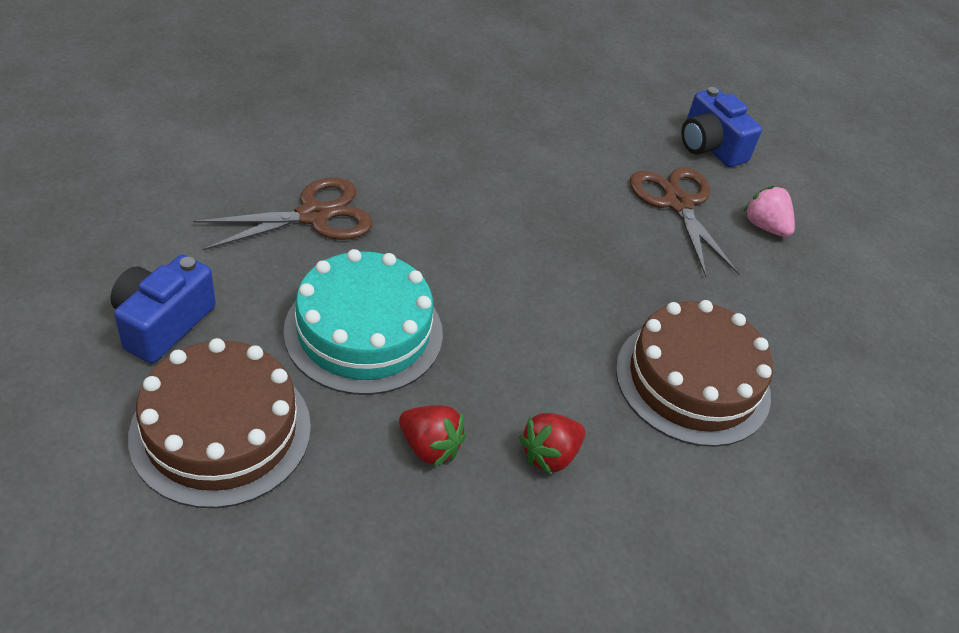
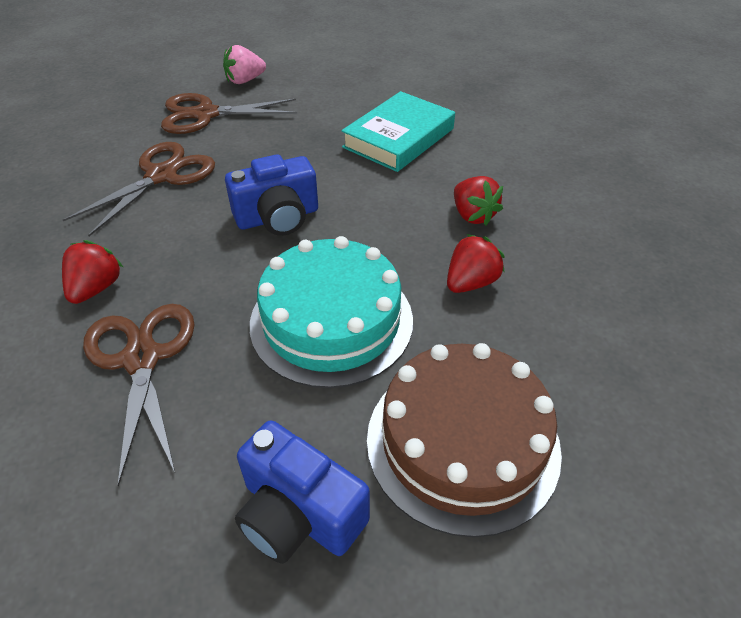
camera: 75 degrees left, 0 degrees up
brown cake [616,300,773,447] -> turquoise book [341,91,455,172]
blue camera [681,87,762,167] -> blue camera moved to [225,154,318,236]
none -> red strawberry [62,240,124,304]
none -> brown scissors [63,142,215,236]

